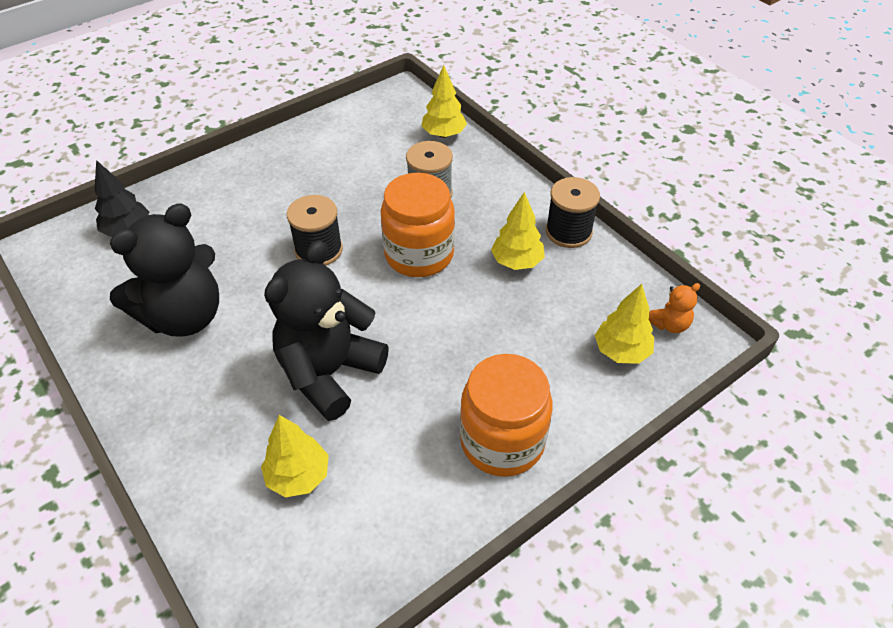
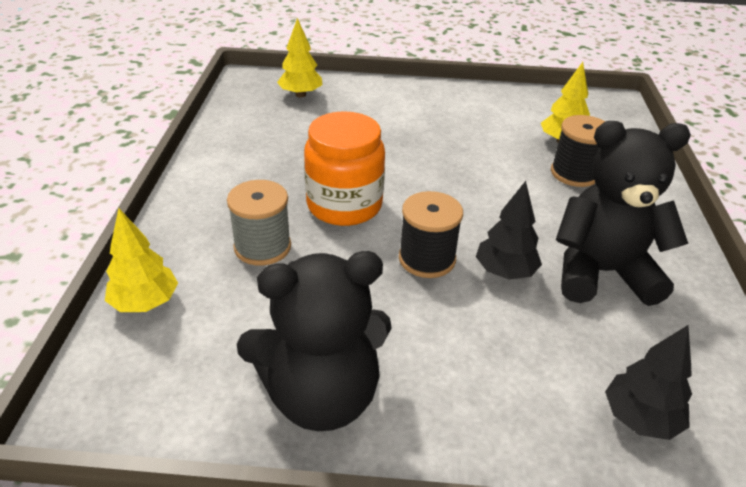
camera: 140 degrees left, 10 degrees down
black teddy bear [264,240,389,421] -> black teddy bear moved to [237,251,392,431]
orange jar [460,354,553,477] -> none
yellow tree [491,192,545,270] -> none
black spool [546,177,600,248] -> black spool moved to [551,115,605,187]
orange teddy bear [649,283,700,333] -> none
none -> black tree [476,181,542,279]

